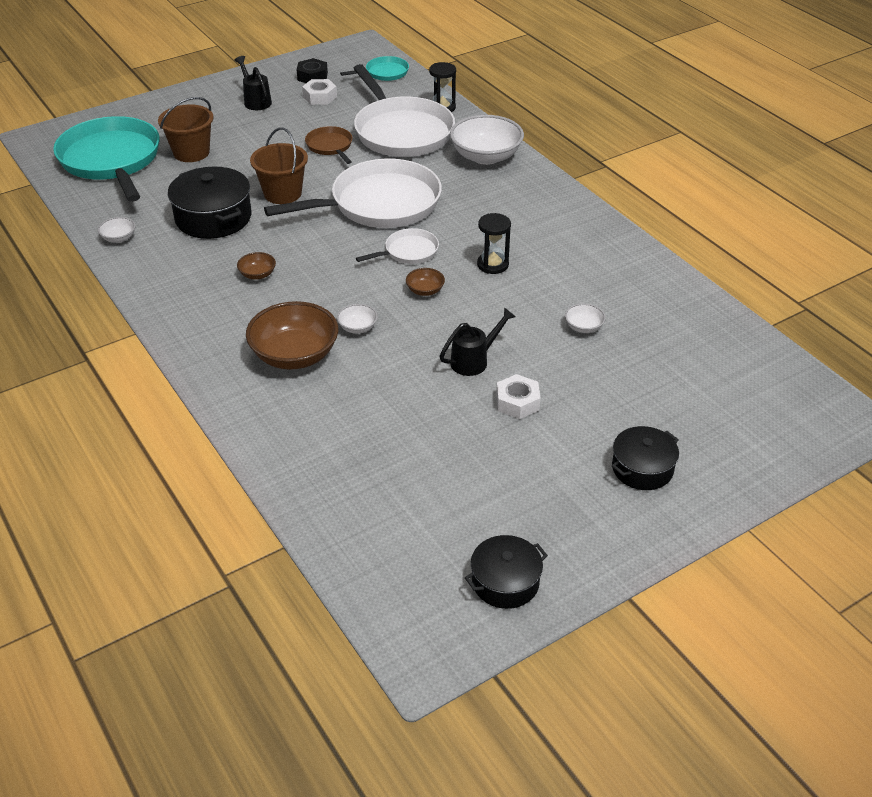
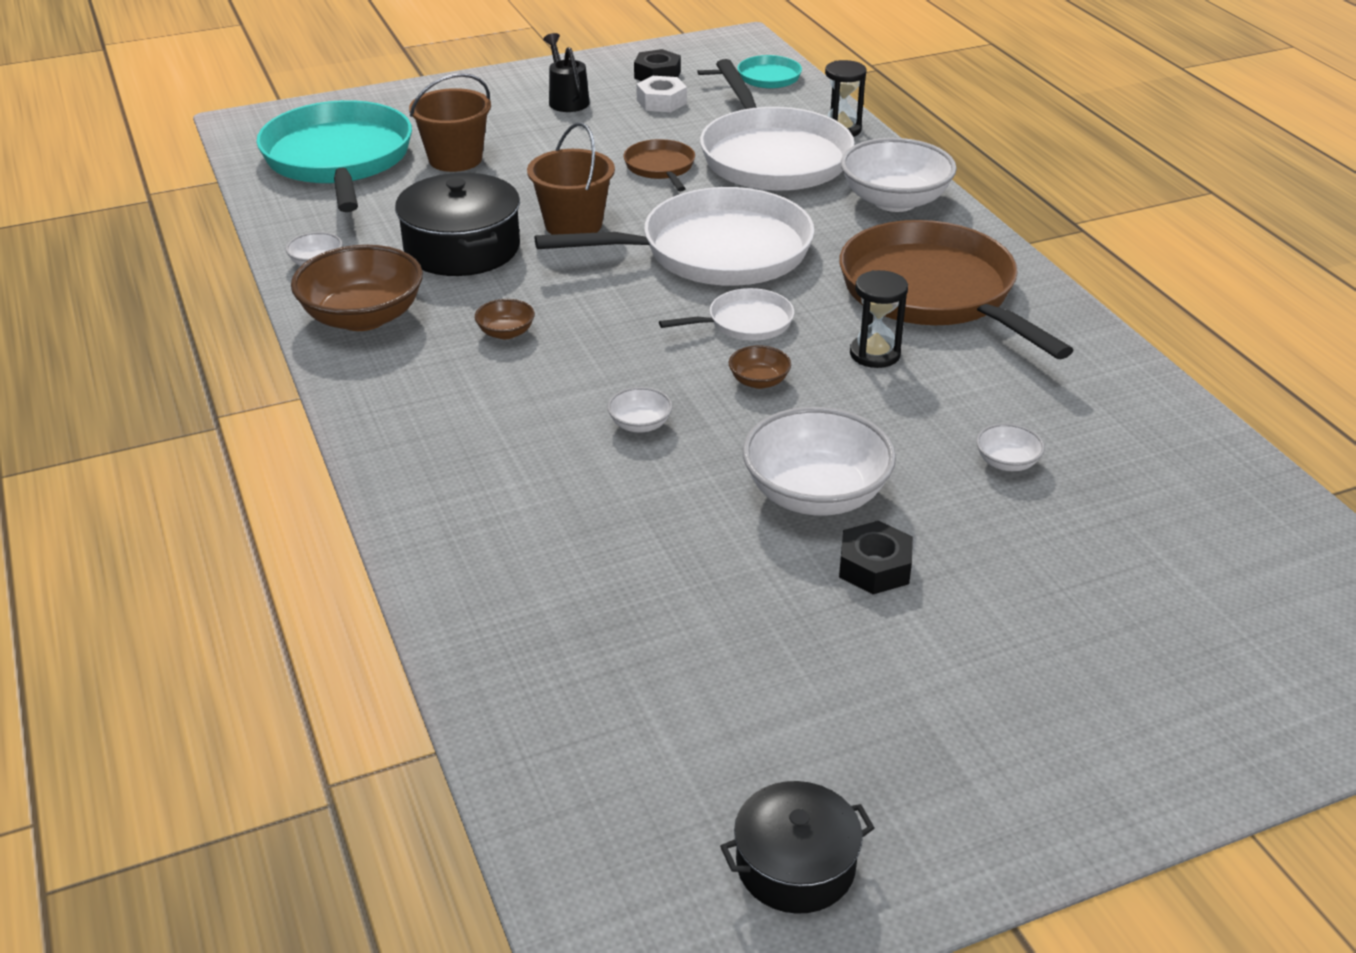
camera: 10 degrees right, 5 degrees down
brown bowl [246,301,338,370] -> brown bowl moved to [291,245,423,331]
black watering can [440,307,516,376] -> white bowl [743,407,896,516]
white nut [496,374,541,419] -> black nut [839,521,913,594]
black pot [612,426,679,490] -> none
none -> brown pan [839,220,1073,359]

